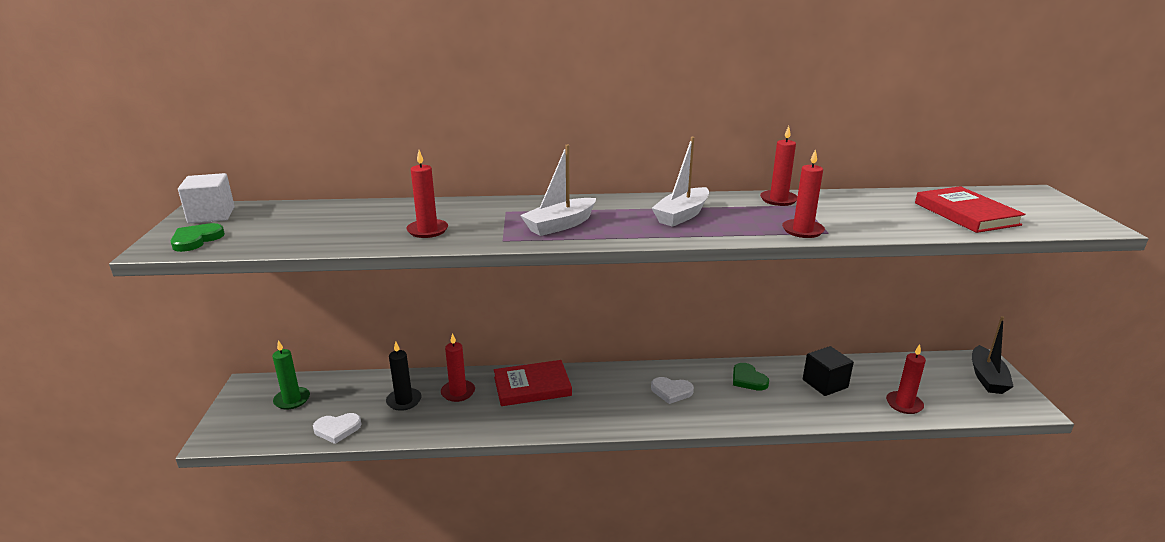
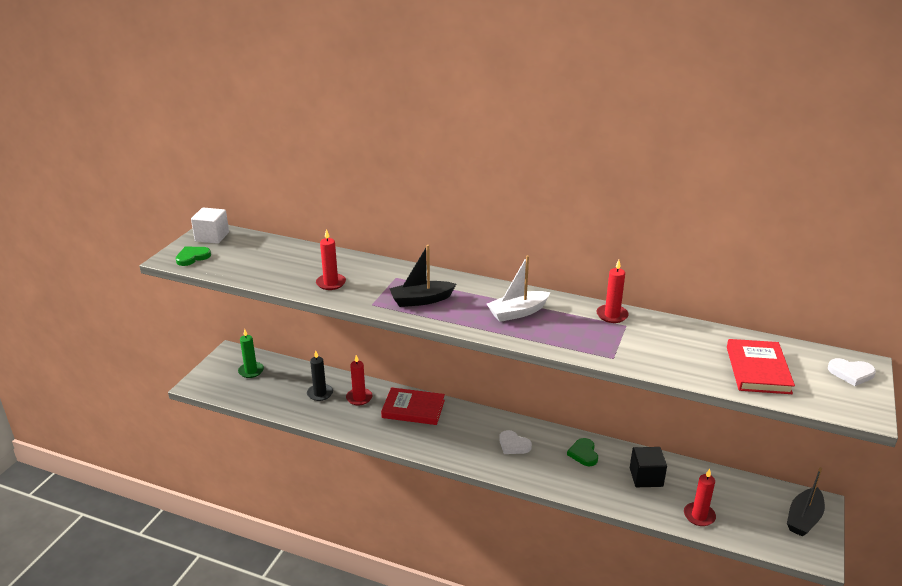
camera: 25 degrees right, 5 degrees up
white heart [313,413,362,444] -> white heart moved to [828,358,876,386]
white boat [520,145,596,236] -> black boat [389,245,456,307]
red candle [782,149,825,238] -> none

